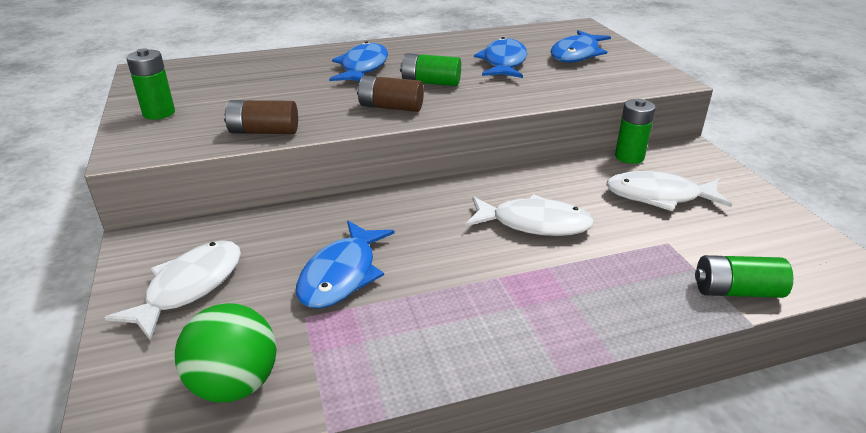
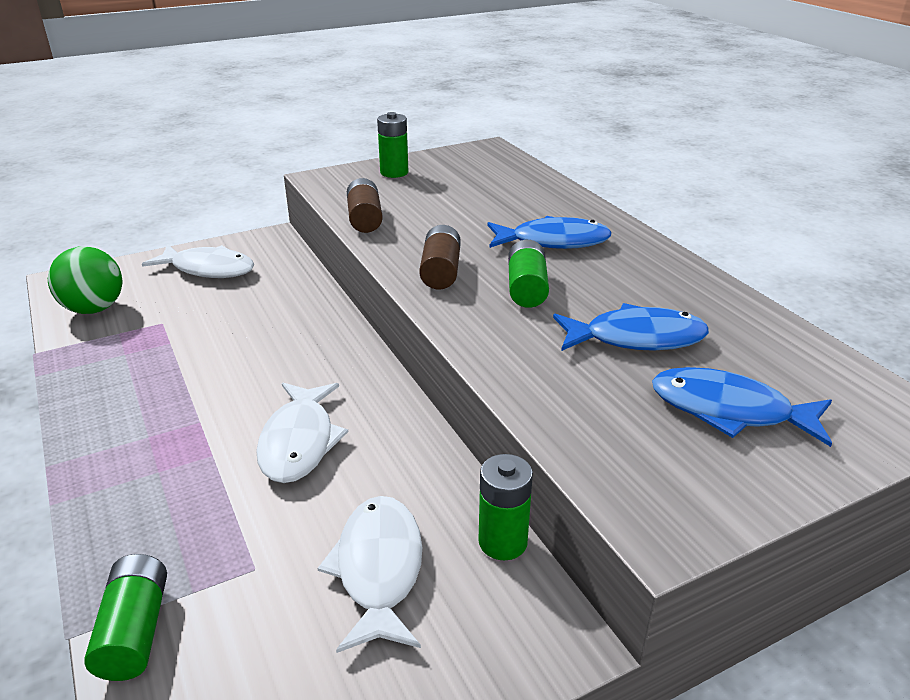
camera: 80 degrees right, 0 degrees up
blue fish [296,221,394,308] -> none

